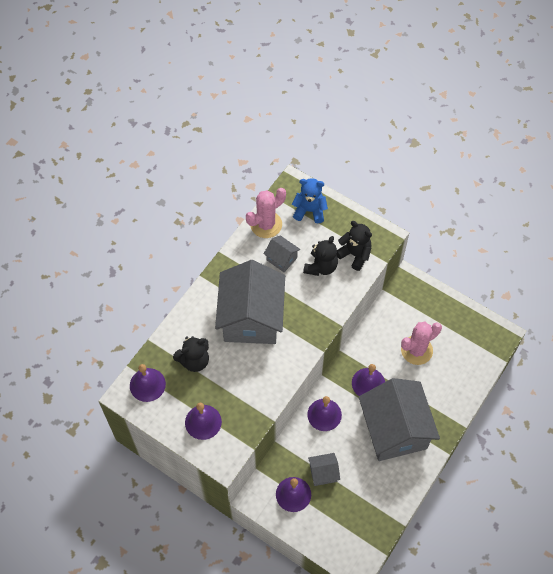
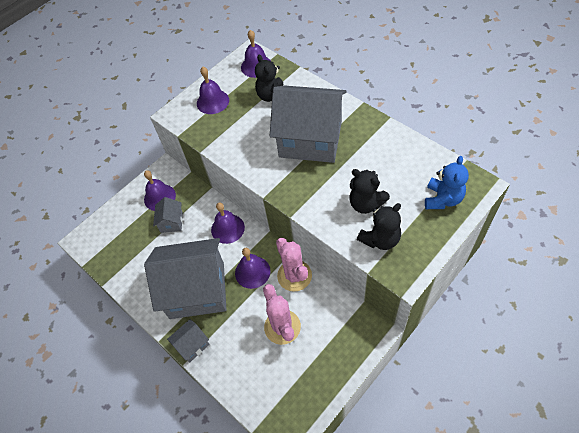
camera: 105 degrees right, 5 degrees down
pink cactus [246,188,286,238] -> pink cactus moved to [276,238,312,292]
grey house [264,235,300,272] -> grey house moved to [167,319,210,362]

